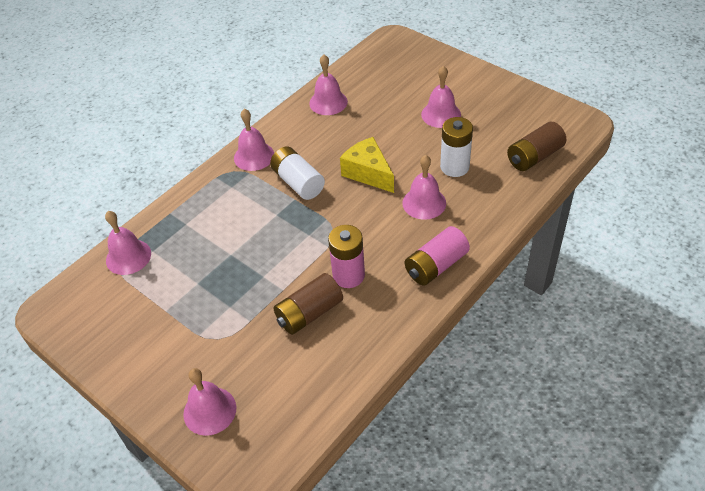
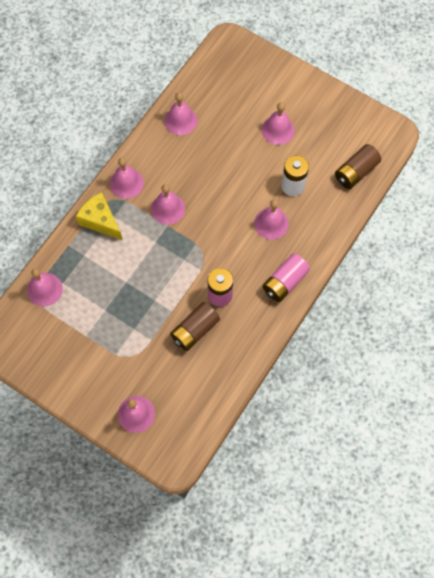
camera: 10 degrees left, 20 degrees up
white battery [270,146,325,200] -> pink bell [151,184,185,225]
yellow cheese [340,137,394,193] -> yellow cheese moved to [76,192,123,240]

